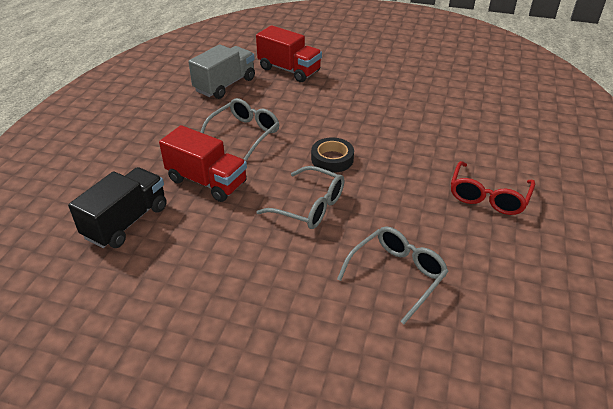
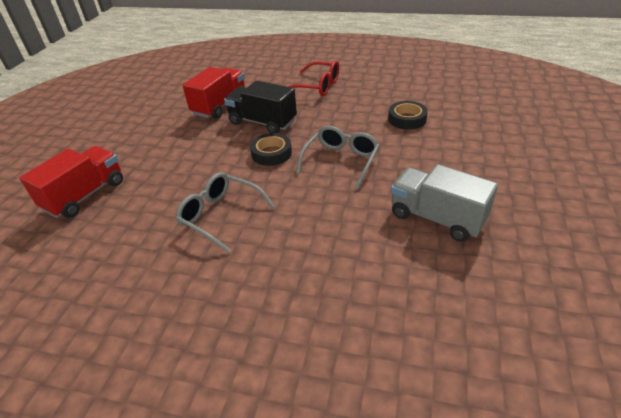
camera: 90 degrees left, 0 degrees up
black truck [68,167,167,248] -> black truck moved to [224,81,297,133]
red truck [159,125,247,202] -> red truck moved to [183,67,245,119]
grey truck [188,44,255,99] -> grey truck moved to [391,164,498,242]
grey glasses [337,226,449,324] -> black tape [388,101,428,130]

